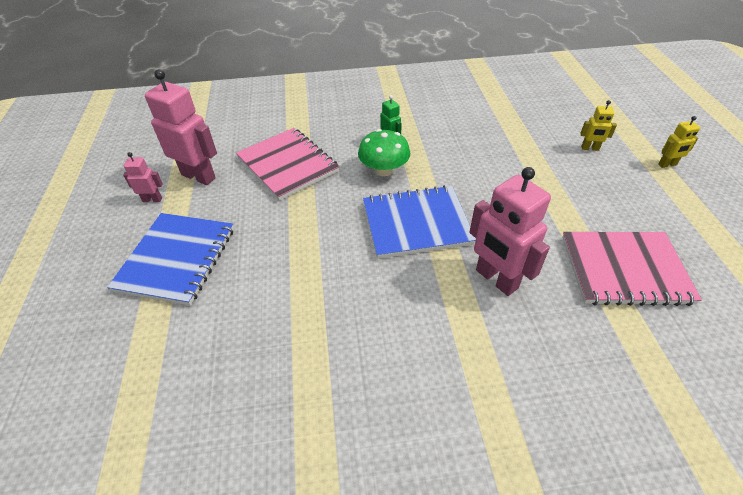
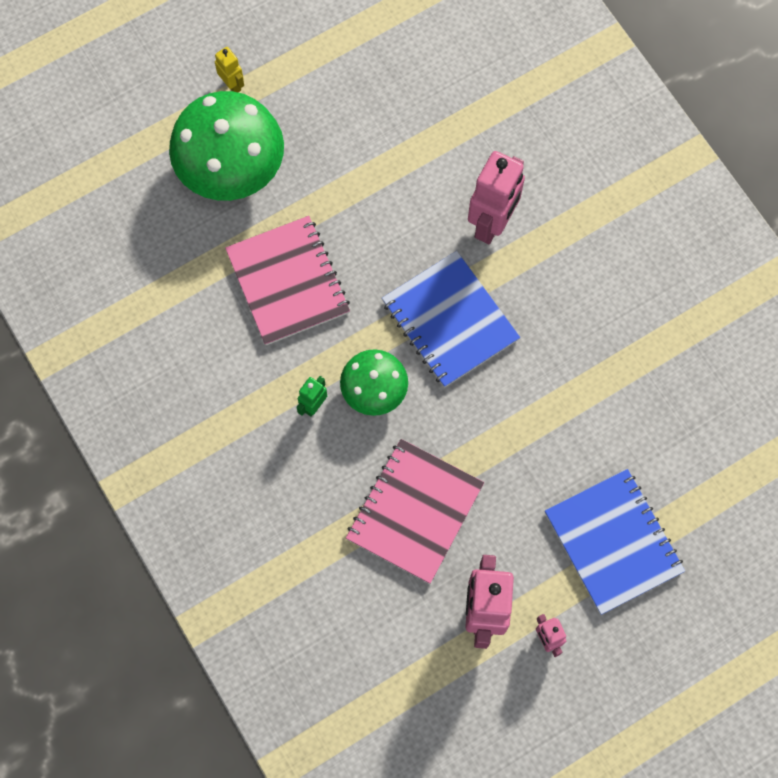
camera: 115 degrees left, 25 degrees up
blue notebook [107,213,234,306] -> blue notebook turned 75 degrees clockwise [545,469,685,615]
pink notebook [562,232,702,306] -> pink notebook moved to [225,216,350,346]
yellow robot [580,100,617,151] -> green mushroom [169,91,284,201]

